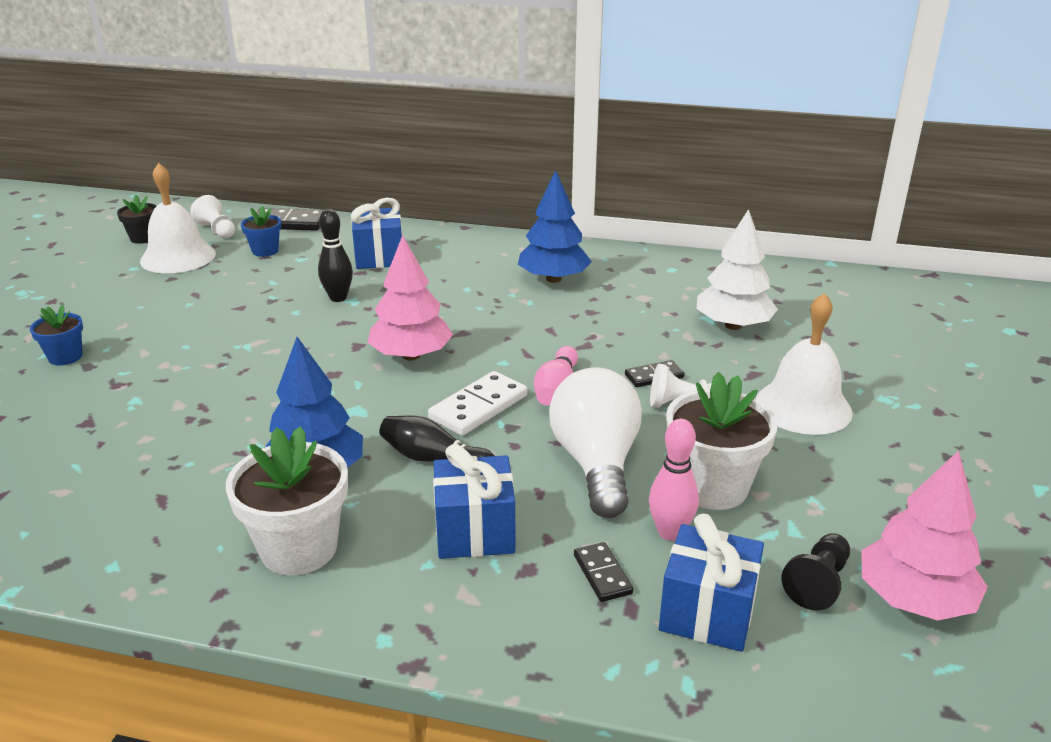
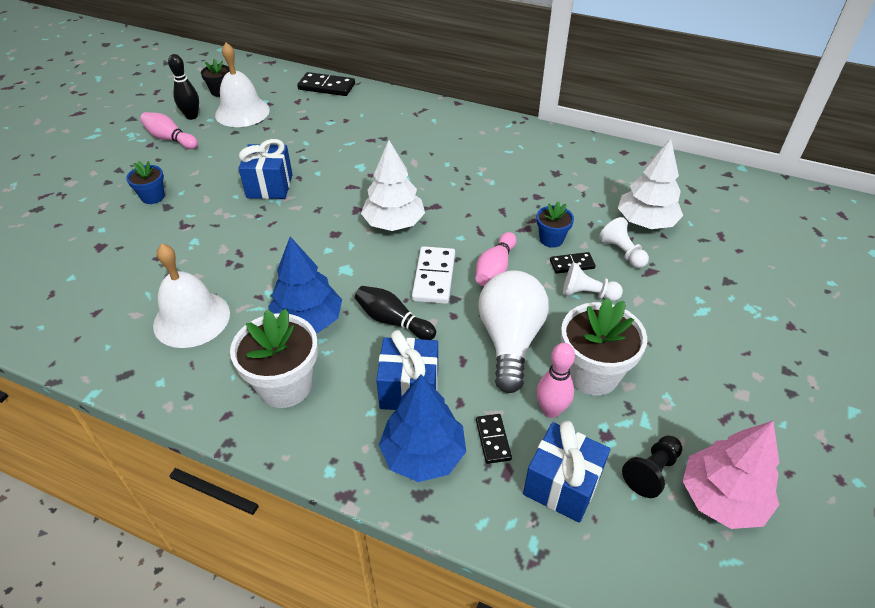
camera: 10 degrees right, 15 degrees up
white pawn [190,195,235,238] -> white pawn moved to [599,217,649,268]
blue flower pot [241,206,281,257] -> blue flower pot moved to [536,201,574,247]
black bowling pin [318,209,353,302] -> black bowling pin moved to [168,54,199,120]
blue gift [351,198,402,269] -> blue gift moved to [239,139,293,199]
pink tree [367,235,453,360] -> white tree [361,140,425,231]
white domino [428,371,527,436] -> white domino turned 45 degrees counterclockwise [412,246,455,304]
blue tree [518,170,592,283] -> blue tree moved to [379,375,466,482]
white bell [756,293,853,435] -> white bell moved to [153,243,230,348]
none -> pink bowling pin [140,112,198,149]

